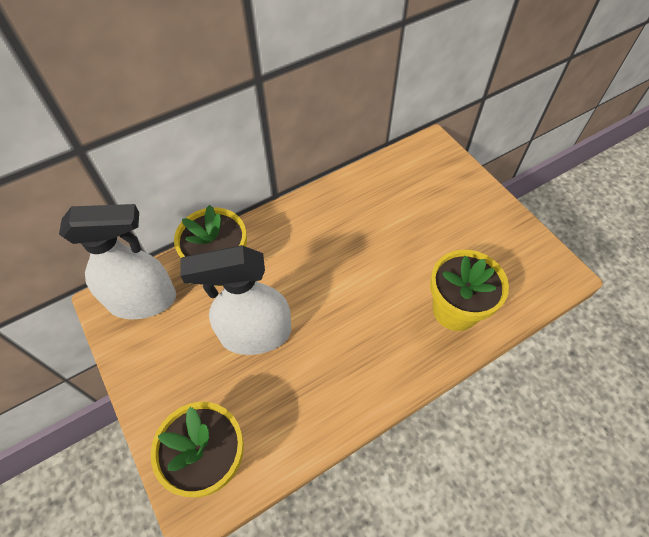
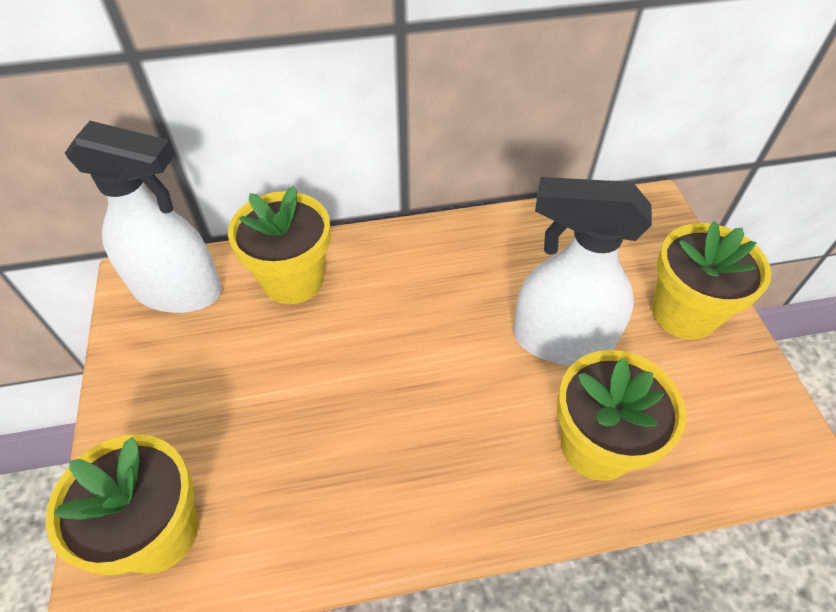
camera: 20 degrees right, 5 degrees down
white spray bottle [181,245,291,355] -> white spray bottle moved to [513,177,652,365]
none -> yellow flower pot [652,221,771,340]

